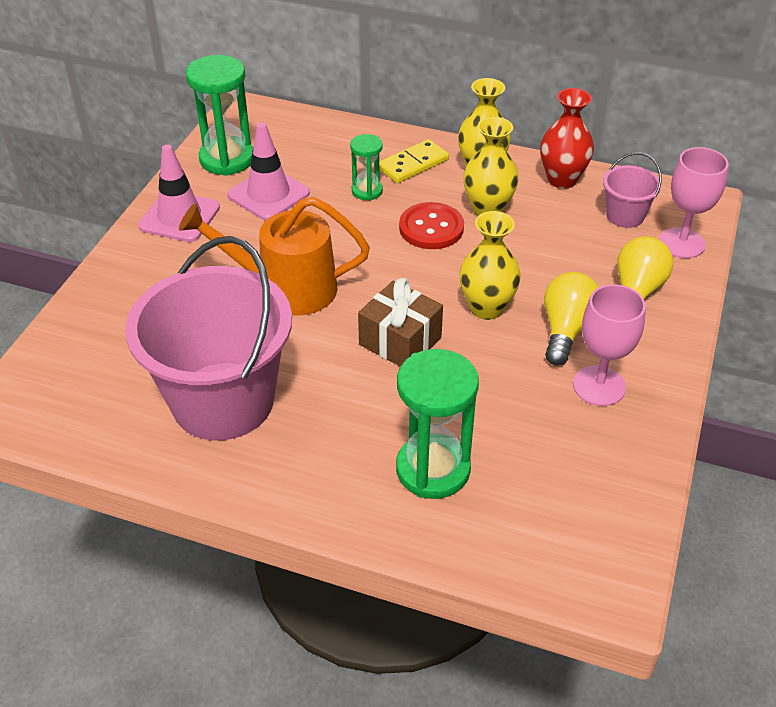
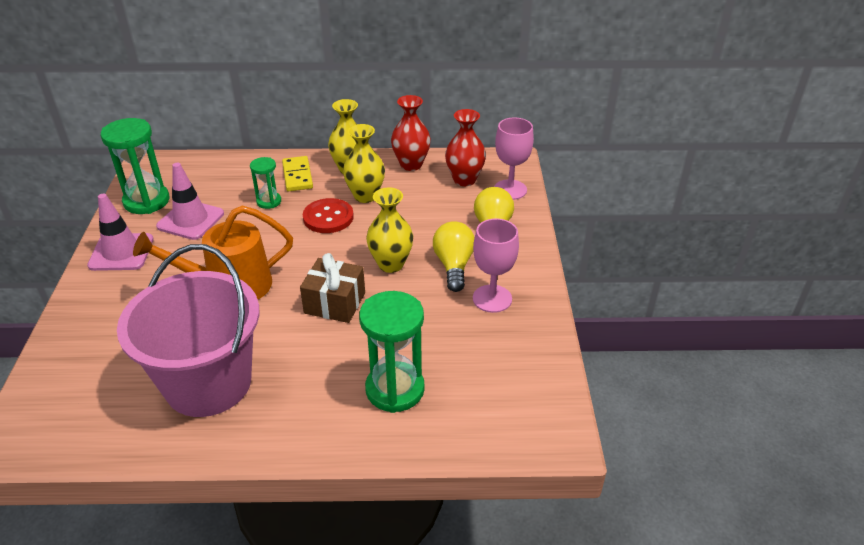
camera: 20 degrees left, 5 degrees down
yellow domino [379,139,449,183] -> yellow domino turned 45 degrees counterclockwise [282,156,313,191]
pink bucket [603,152,662,228] -> red vase [445,109,486,186]

